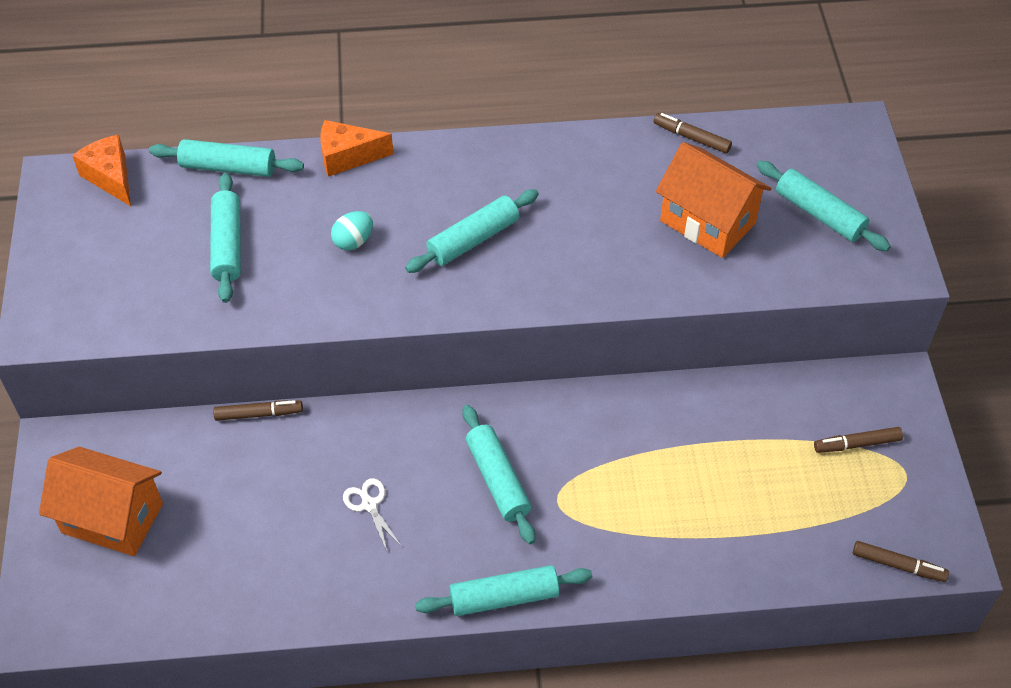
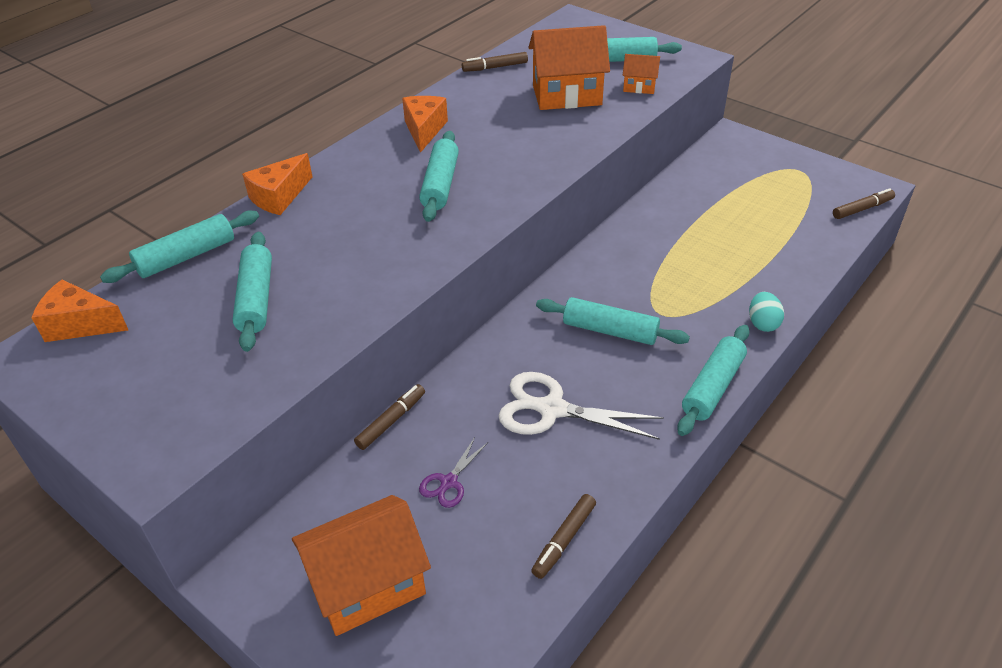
camera: 45 degrees left, 10 degrees down
turquoise rolling pin [210,173,241,303] -> turquoise rolling pin turned 45 degrees clockwise [232,232,272,352]
turquoise egg [331,211,373,250] -> turquoise egg moved to [749,292,784,332]
white scissors [343,478,402,551] -> white scissors [498,372,664,440], size x1.91
brown marker [814,427,903,453] -> brown marker moved to [531,494,596,579]
none -> orange cheese [402,96,448,153]
none -> purple scissors [419,437,488,508]
none -> orange house [623,54,660,94]

